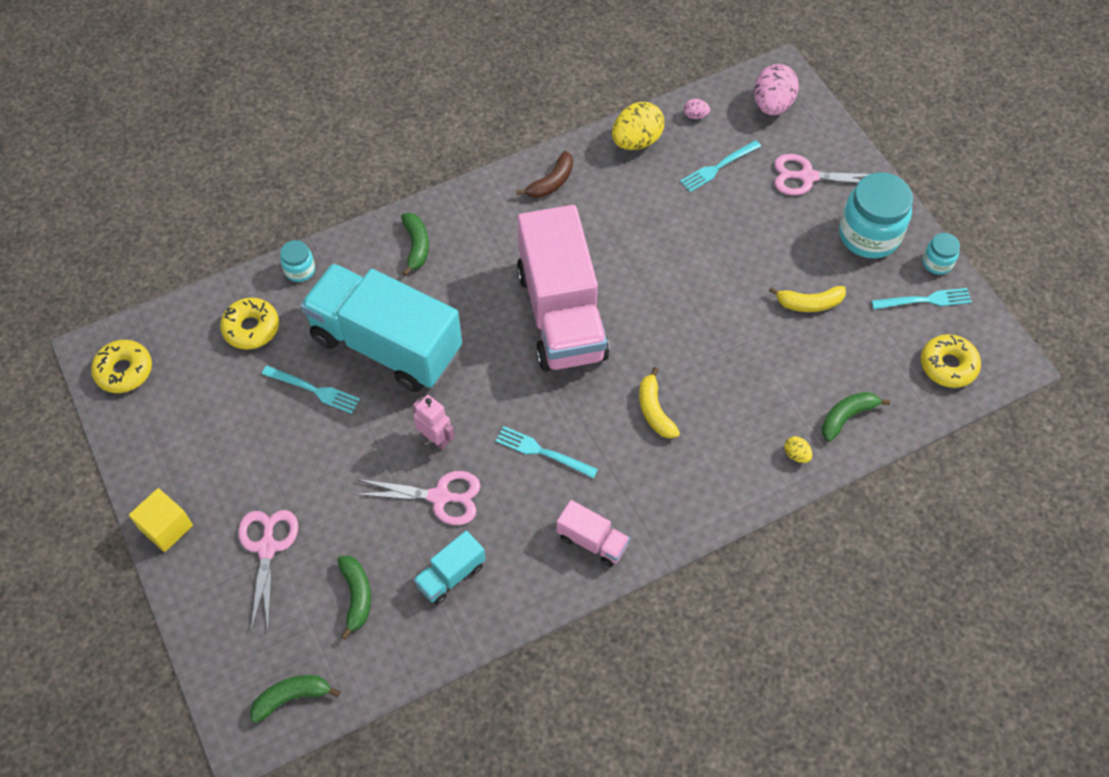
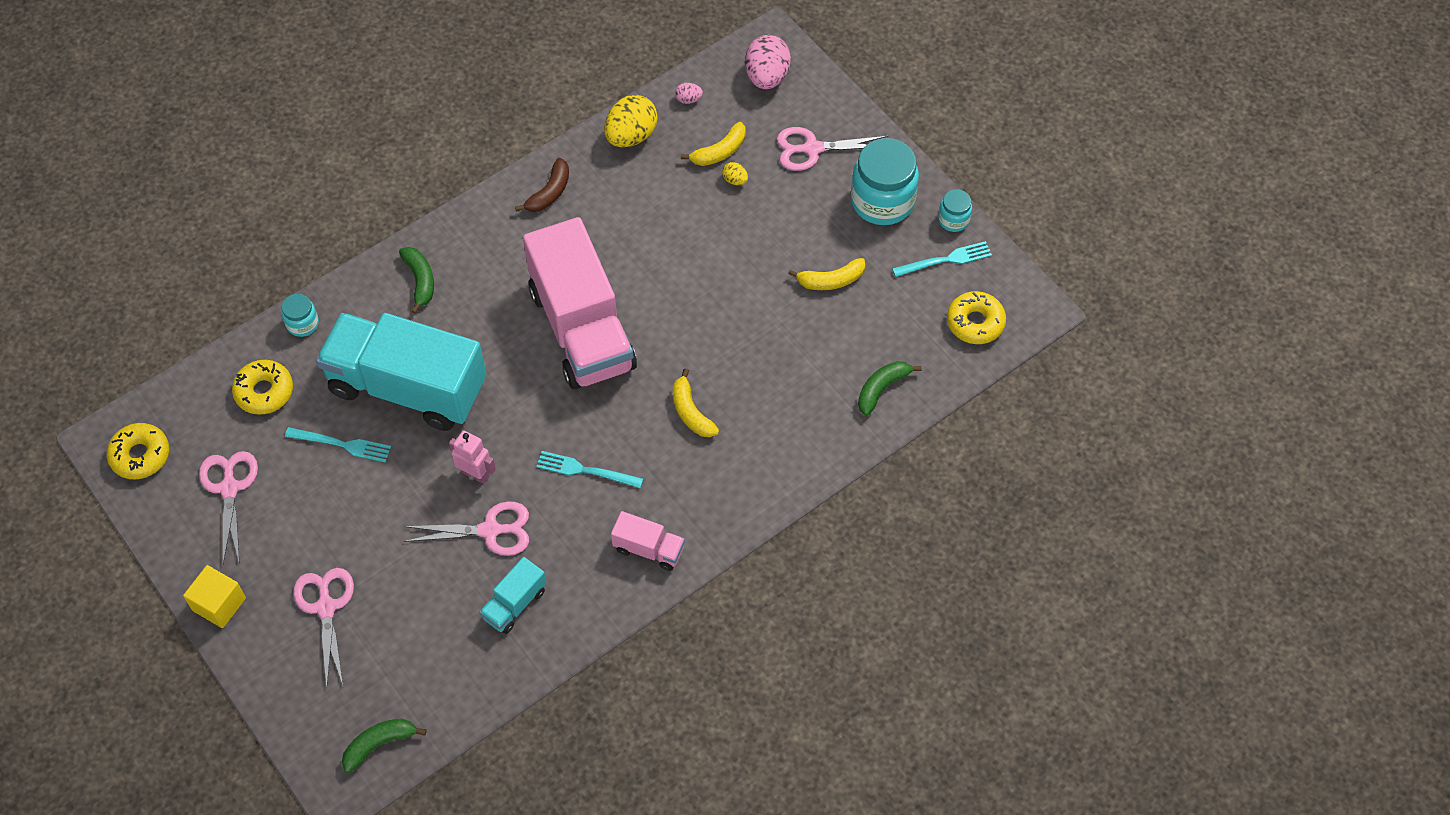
camera: 10 degrees left, 0 degrees up
green banana [337,556,371,639] -> none
turquoise fork [680,140,761,192] -> yellow banana [681,122,746,166]
yellow egg [785,436,812,463] -> yellow egg moved to [722,162,748,185]
none -> pink scissors [199,451,258,564]

